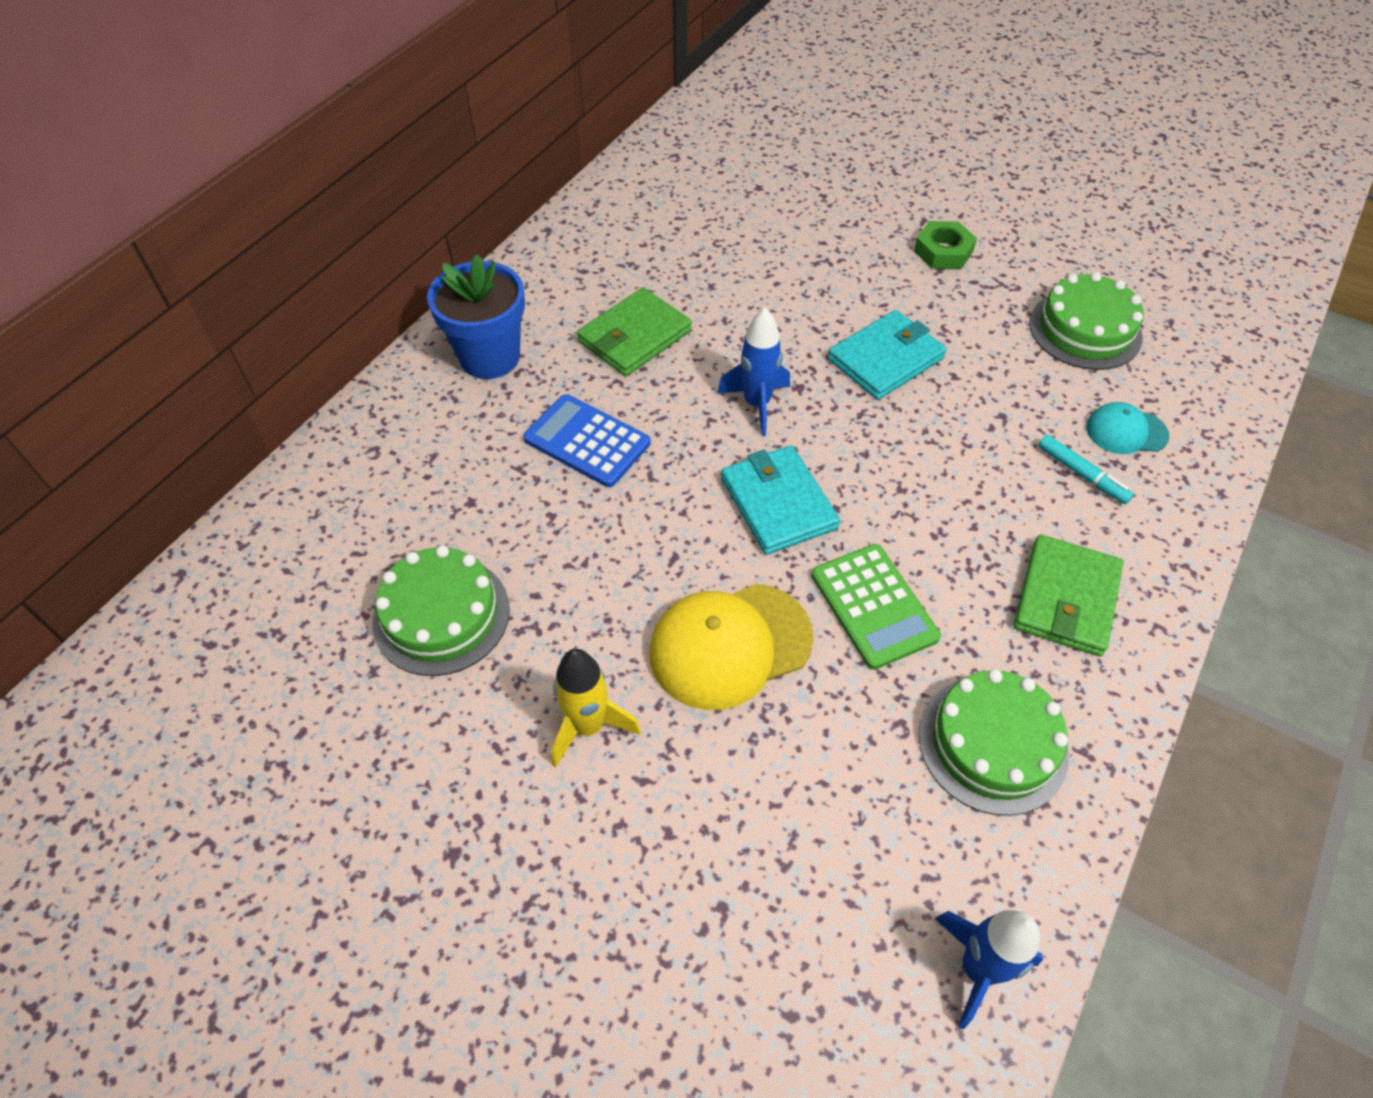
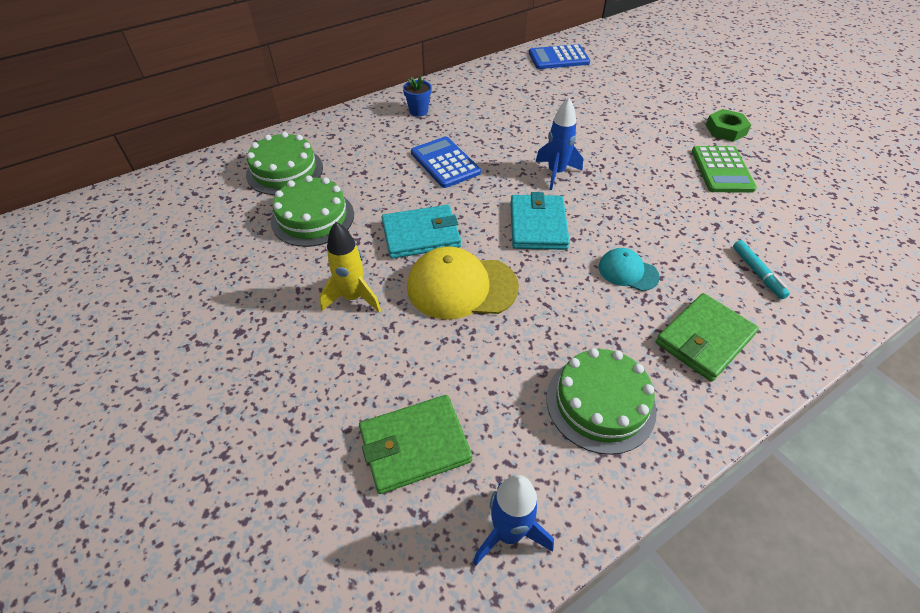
camera: 25 degrees right, 5 degrees down
blue flower pot [427,254,525,379] -> blue flower pot [403,76,432,117], size x0.52
green wallet [577,287,692,376] -> green wallet moved to [359,395,472,494]
green calculator [811,544,941,670] -> green calculator moved to [692,146,757,193]
turquoise wallet [828,310,947,400] -> turquoise wallet moved to [382,205,461,259]
green cake [1029,272,1144,370] -> green cake moved to [246,132,323,195]
turquoise cap [1086,402,1169,454] -> turquoise cap moved to [599,248,660,291]
none -> blue calculator [529,44,590,69]

